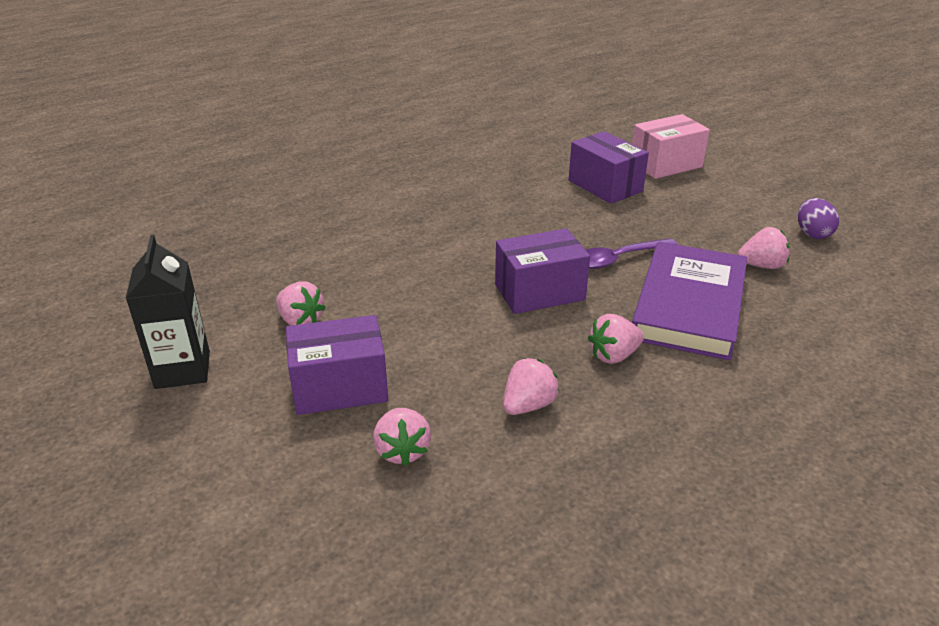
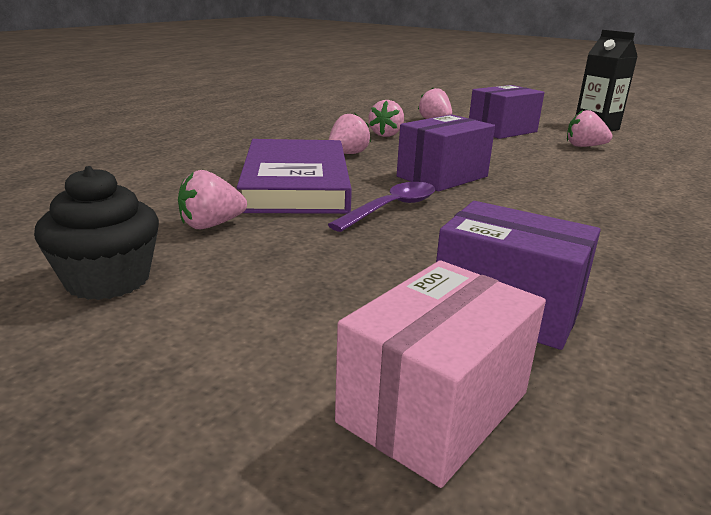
camera: 155 degrees right, 10 degrees down
purple egg [798,198,839,239] -> black cupcake [34,166,159,300]

